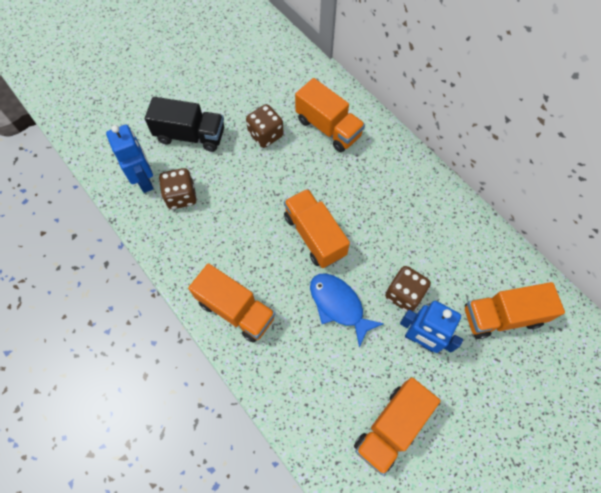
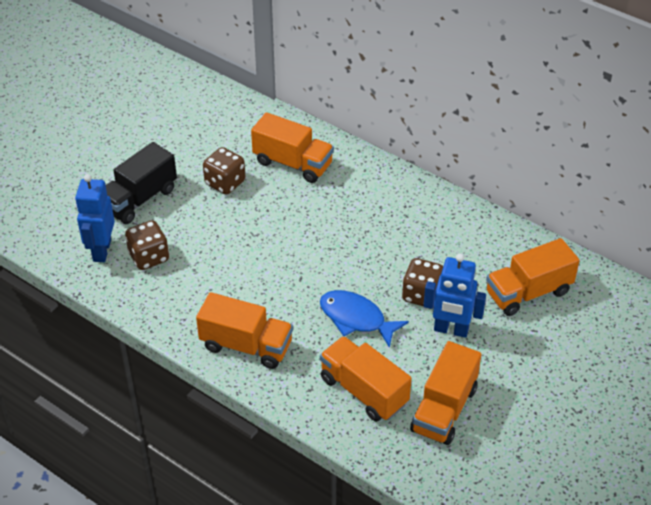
camera: 15 degrees left, 20 degrees down
blue robot [106,125,154,193] -> blue robot turned 135 degrees counterclockwise [75,174,115,262]
black truck [145,97,224,152] -> black truck turned 135 degrees clockwise [106,142,177,224]
orange truck [284,189,350,268] -> orange truck moved to [320,336,412,422]

